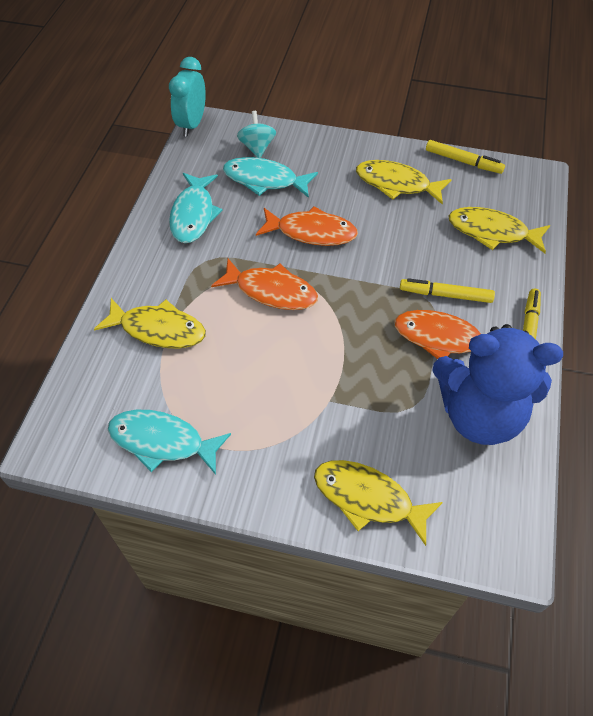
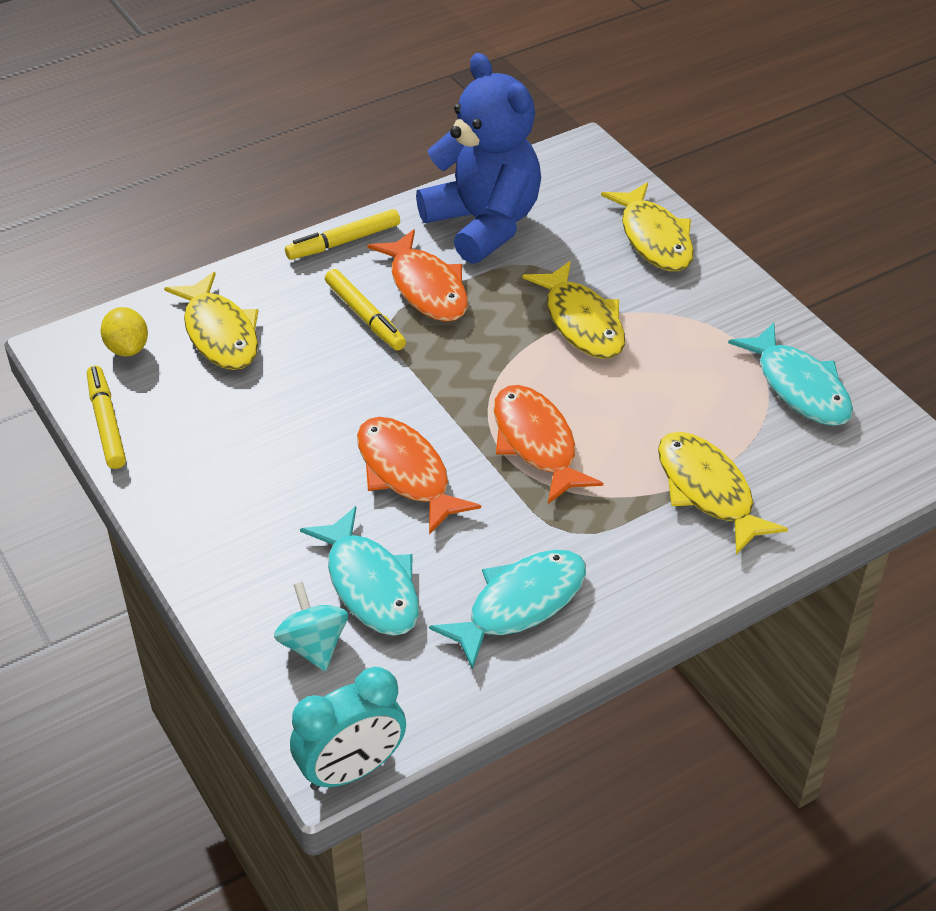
camera: 135 degrees left, 10 degrees down
turquoise spinning top [237,111,276,158] -> turquoise spinning top turned 120 degrees clockwise [274,582,348,671]
yellow fish [356,160,452,205] -> yellow fish moved to [522,261,625,359]
none -> yellow lemon [101,307,148,357]

